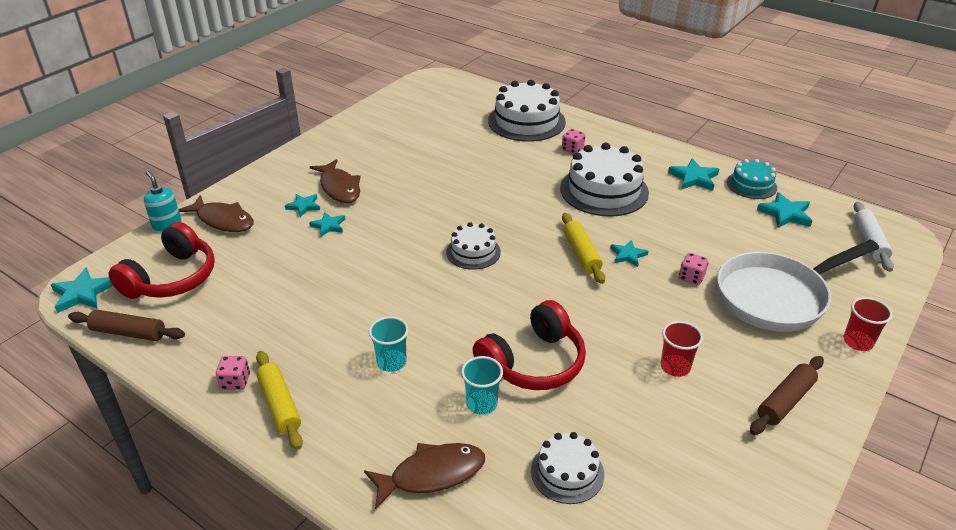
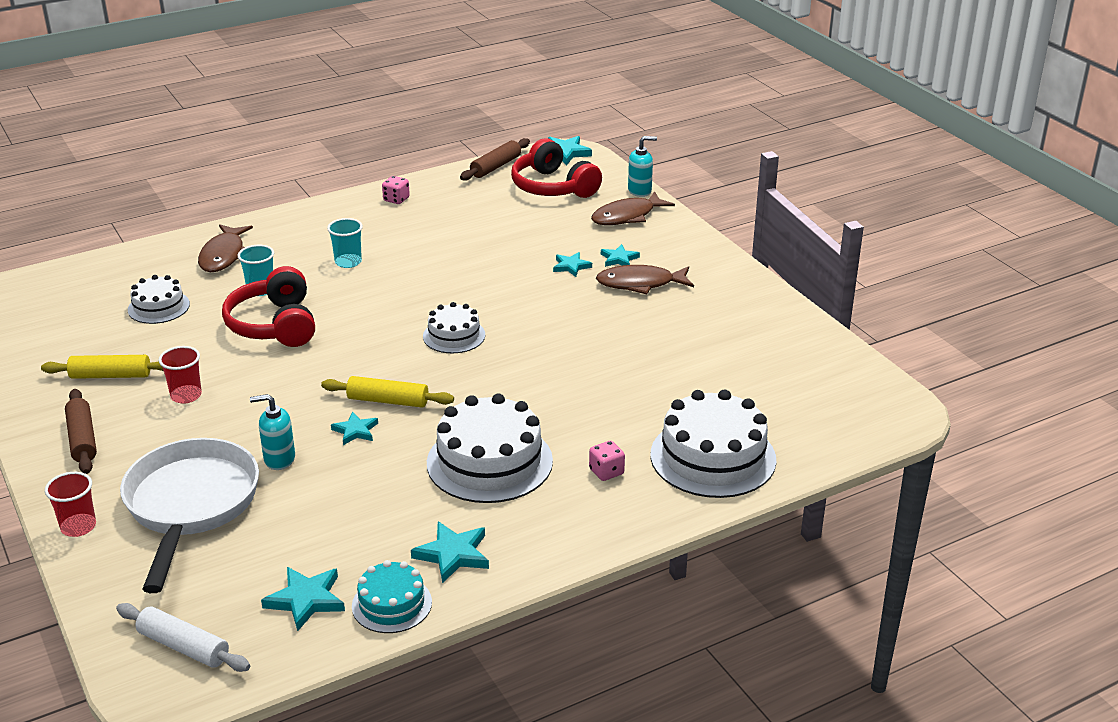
camera: 115 degrees right, 5 degrees down
yellow rolling pin [256,351,303,450] -> yellow rolling pin moved to [41,355,163,379]
pink dice [679,253,708,285] -> turquoise soap dispenser [250,394,295,470]

